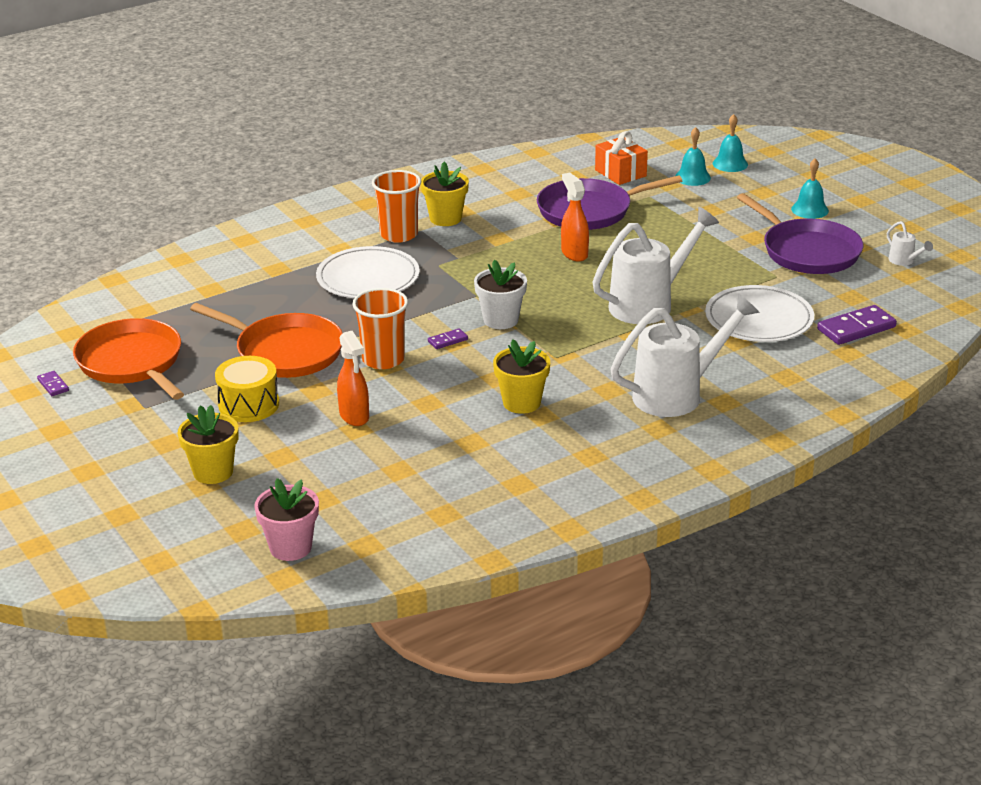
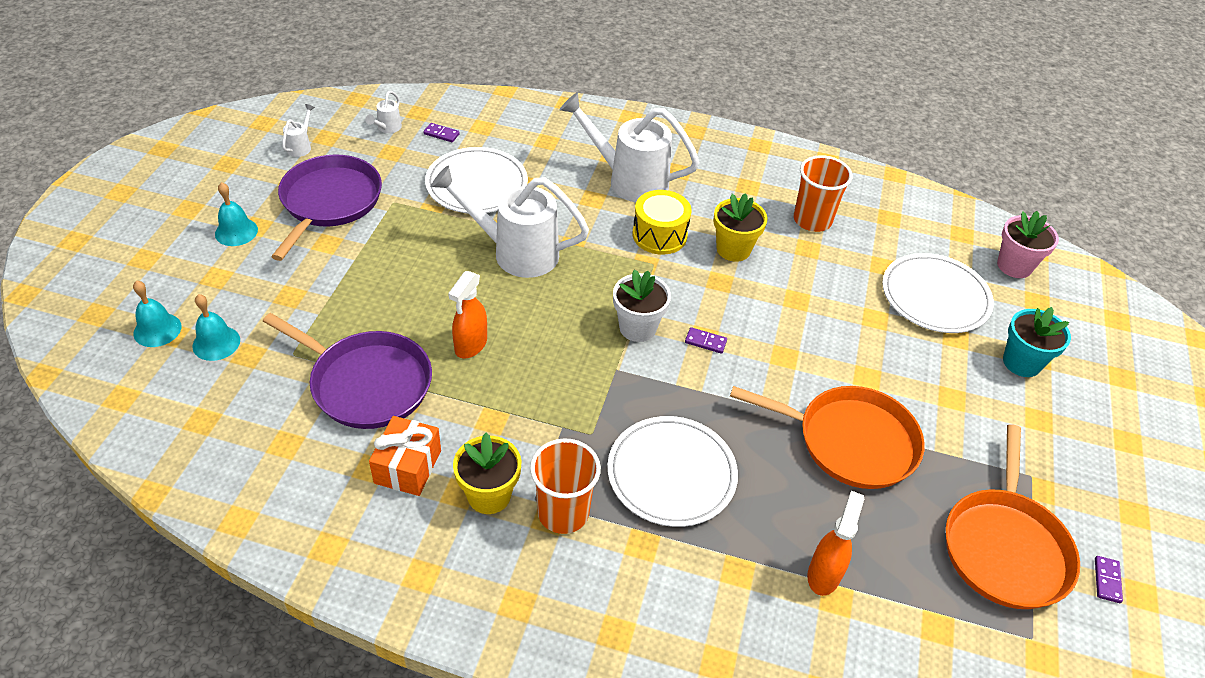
camera: 135 degrees left, 15 degrees up
yellow flower pot [178,405,239,484] -> turquoise flower pot [1003,307,1071,377]
orange pan [190,303,342,378] -> orange pan turned 120 degrees clockwise [730,386,925,489]
yellow drum [215,356,279,422] -> yellow drum moved to [632,190,692,255]
orange spray bottle [337,331,369,426] -> orange spray bottle moved to [807,491,864,596]
orange cup [352,288,408,369] -> orange cup moved to [794,155,853,232]
orange gift [595,131,648,185] -> orange gift moved to [369,416,441,496]
purple domino [817,305,897,345] -> purple domino [424,123,460,142], size x0.51
none -> white watering can [365,91,402,133]
none -> white plate [882,253,994,333]

